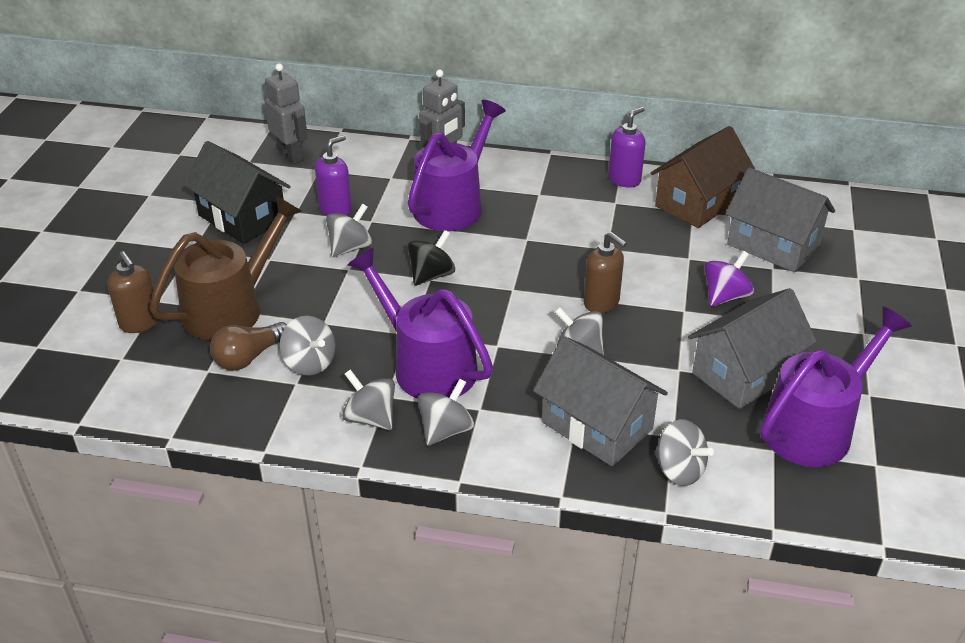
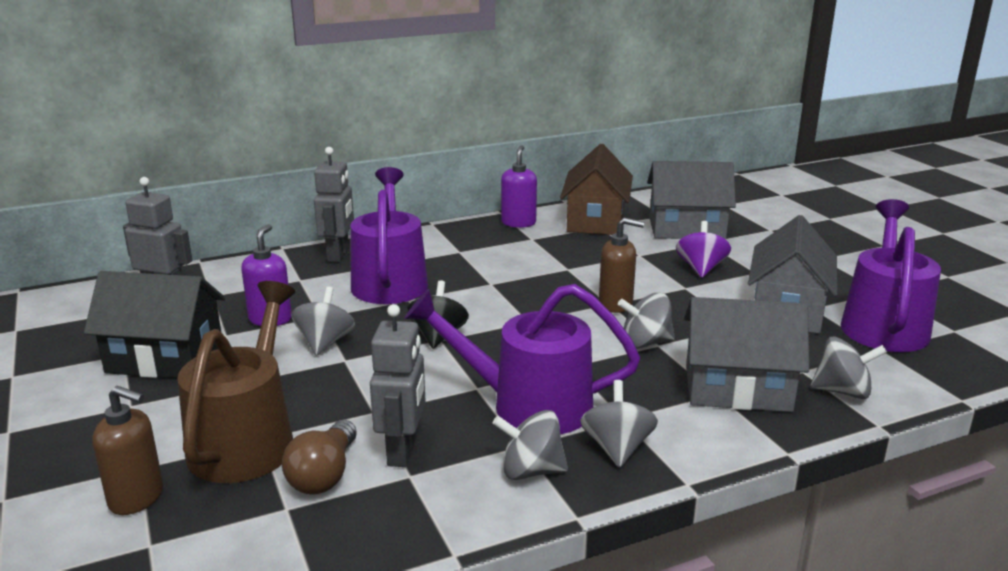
camera: 35 degrees left, 15 degrees down
grey spinning top [280,316,335,375] -> grey robot [370,304,426,467]

